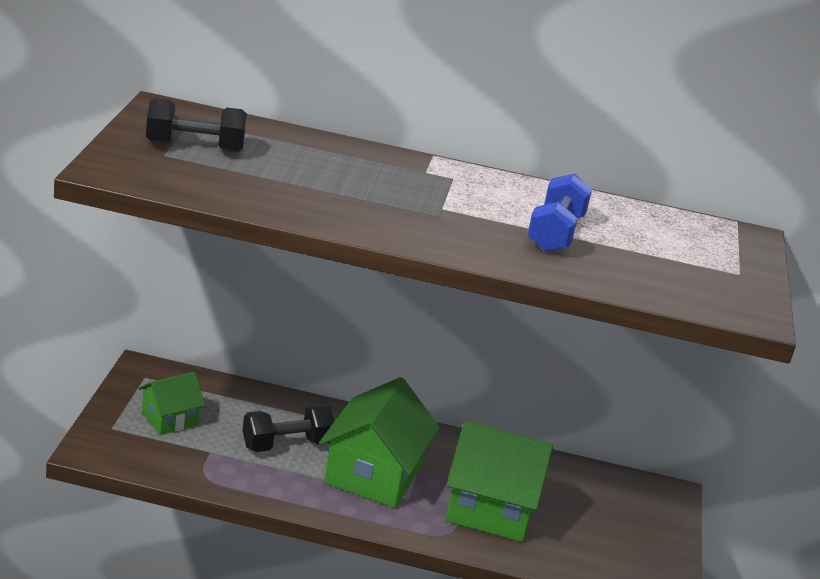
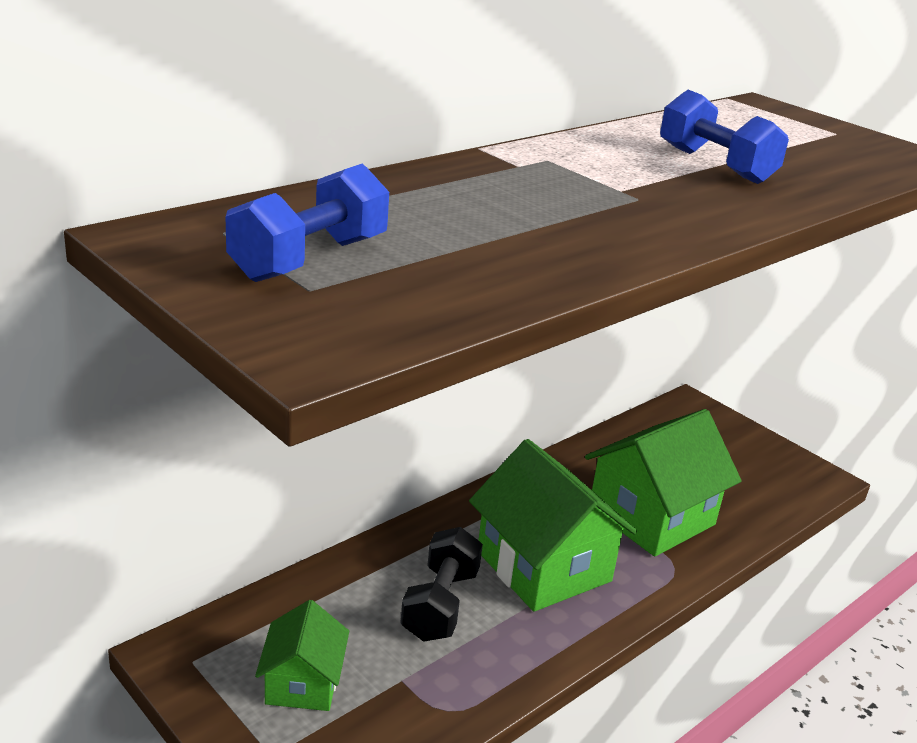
camera: 50 degrees left, 0 degrees up
black dumbbell [146,99,247,153] -> blue dumbbell [226,163,389,282]

